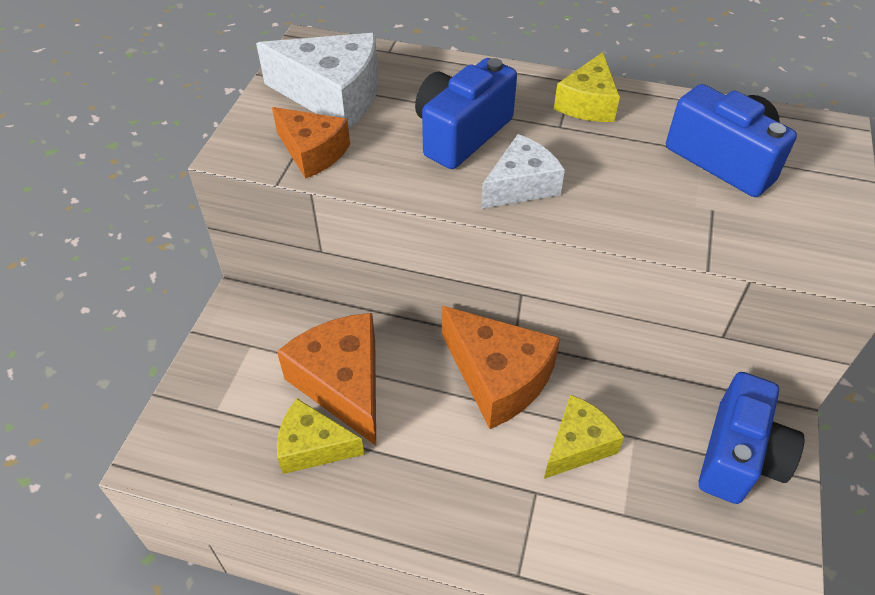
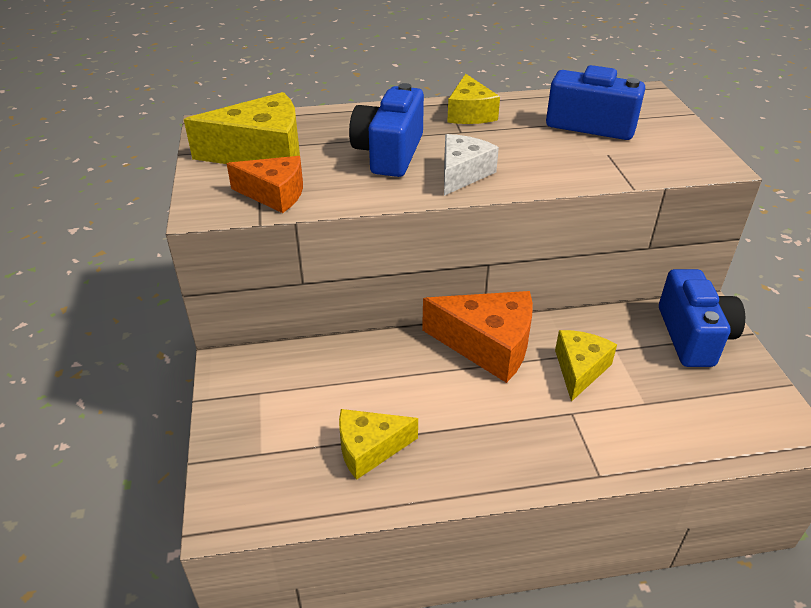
camera: 25 degrees left, 10 degrees down
white cheese [256,33,378,129] -> yellow cheese [184,92,300,164]
orange cheese [277,313,376,446] -> none

